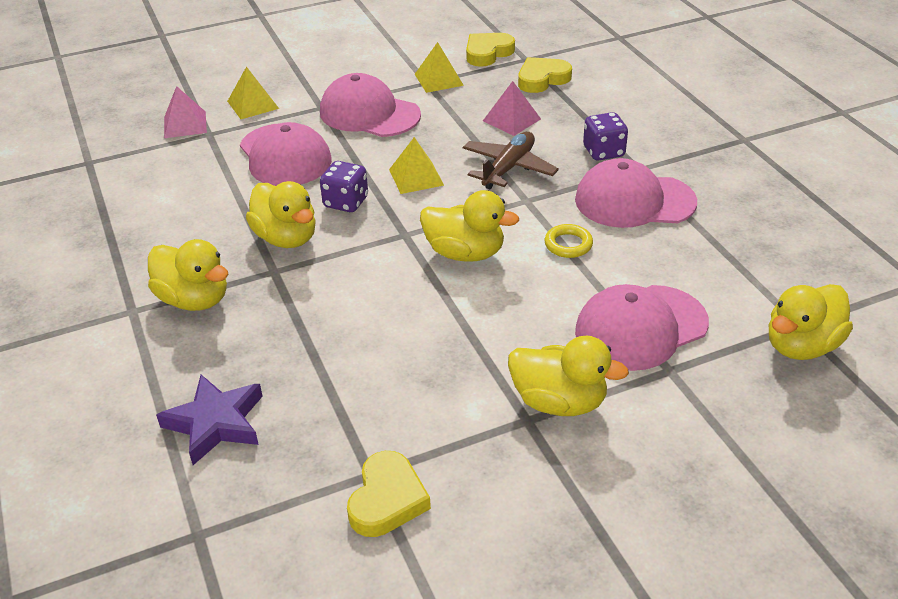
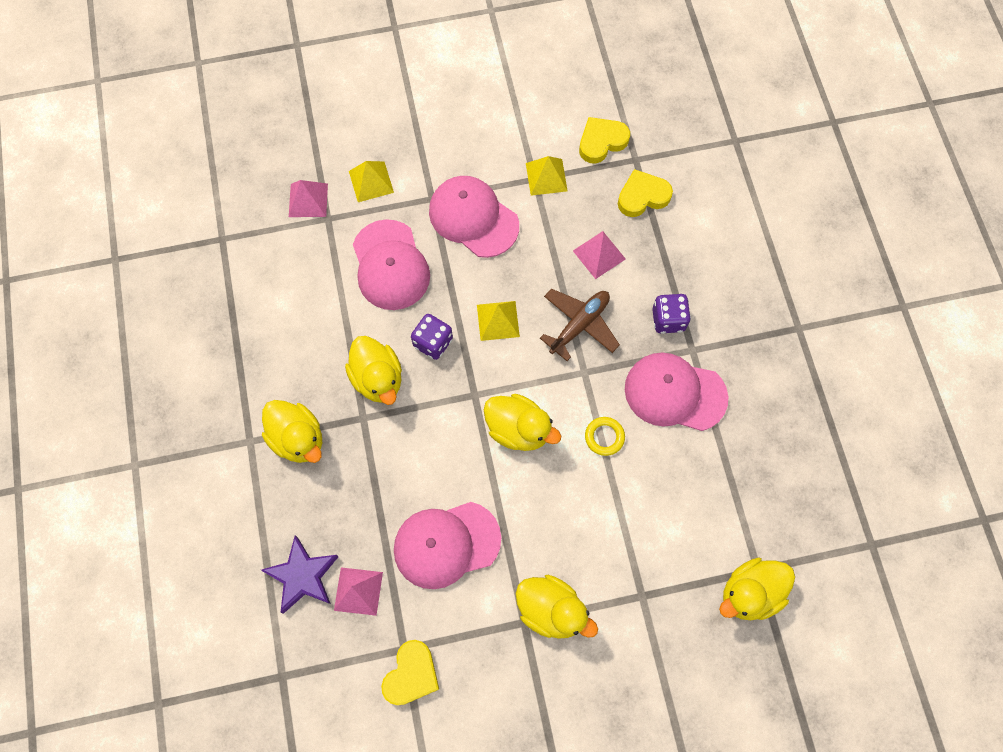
camera: 10 degrees right, 30 degrees up
pink cap [575,284,709,371] -> pink cap moved to [394,502,501,589]
none -> pink pyramid [334,567,383,616]

